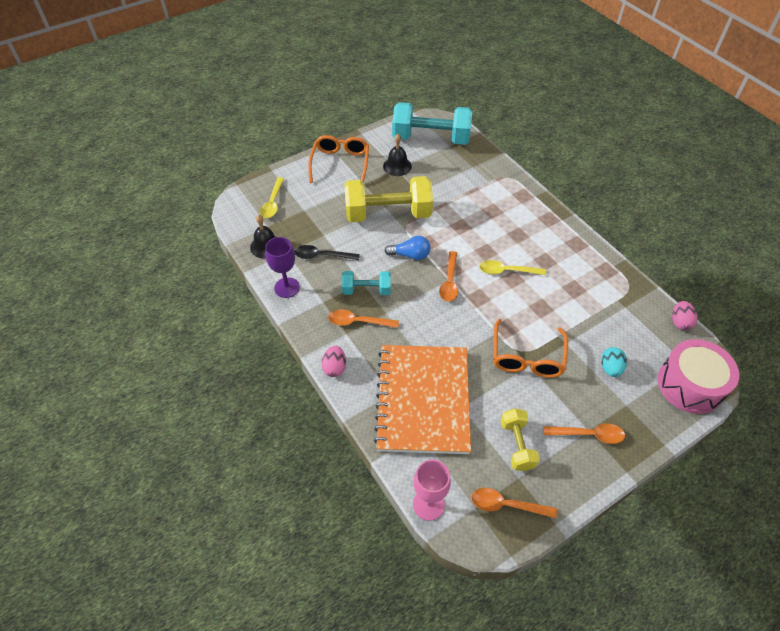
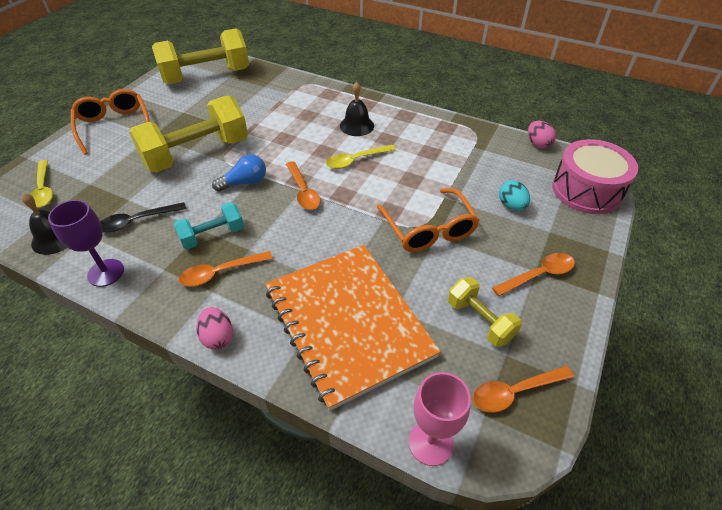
camera: 30 degrees left, 5 degrees down
black bell [383,134,412,176] -> black bell moved to [340,82,374,136]
turquoise dumbbell [392,102,472,145] -> yellow dumbbell [152,28,249,84]

